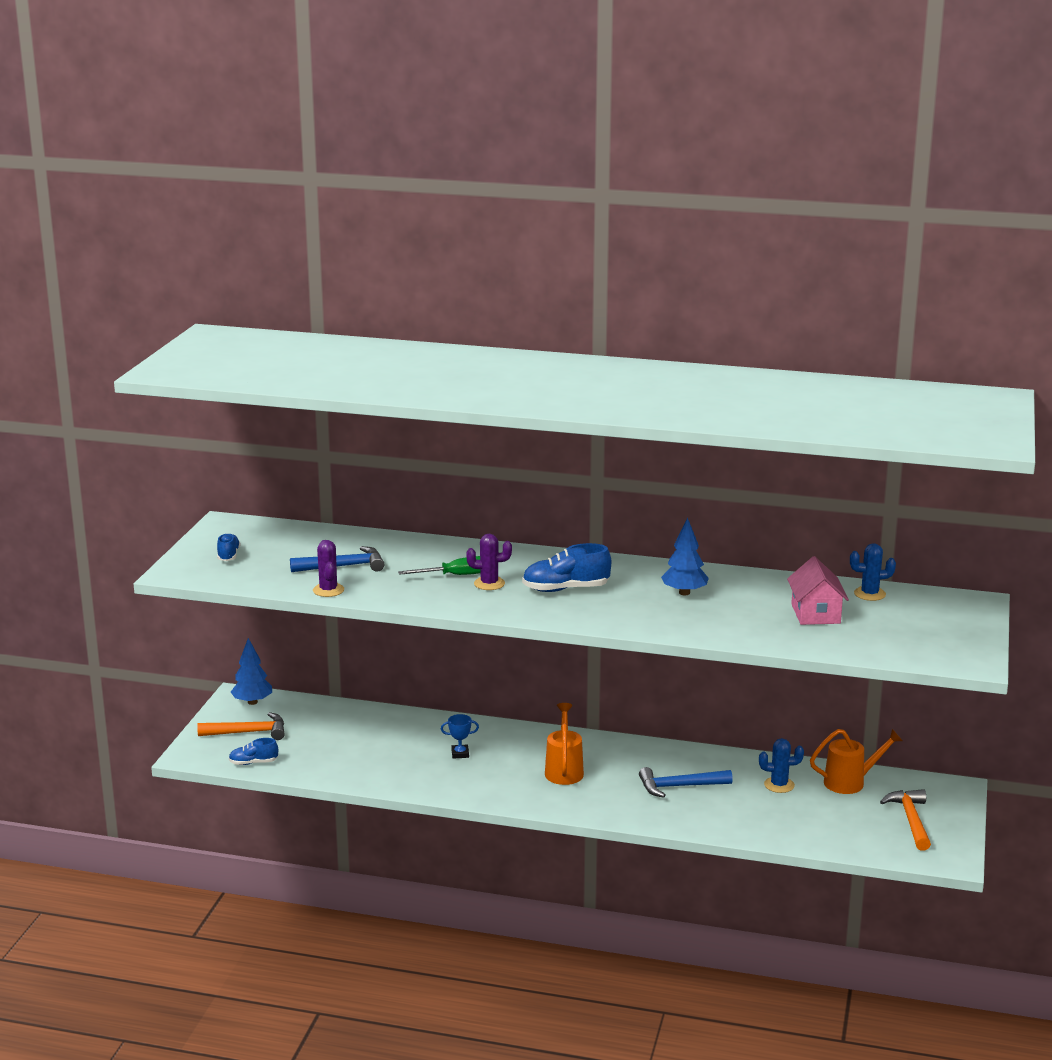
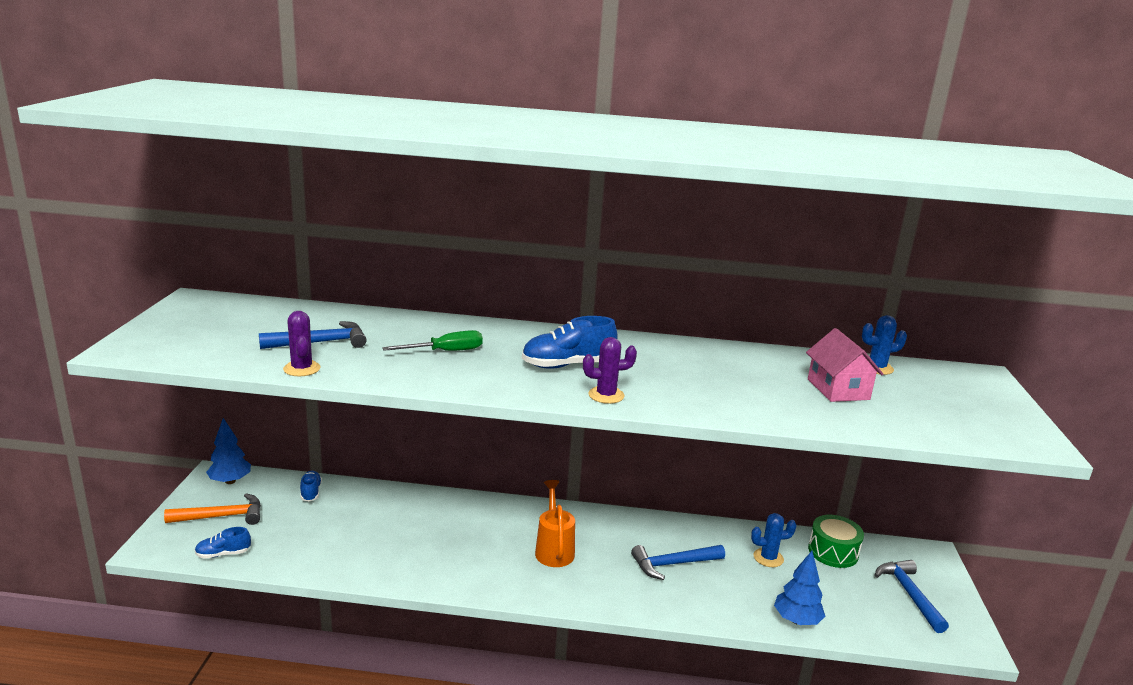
camera: 10 degrees left, 0 degrees up
blue shoe [217,533,241,561] -> blue shoe moved to [300,471,322,502]
blue trophy [441,714,479,759] -> none
purple cactus [466,534,512,590] -> purple cactus moved to [583,337,637,404]
blue tree [661,518,709,595] -> blue tree moved to [774,551,825,625]
orange watering can [810,729,903,794] -> green drum [808,515,864,568]
orange hammer [880,789,931,851] -> blue hammer [875,560,949,633]

